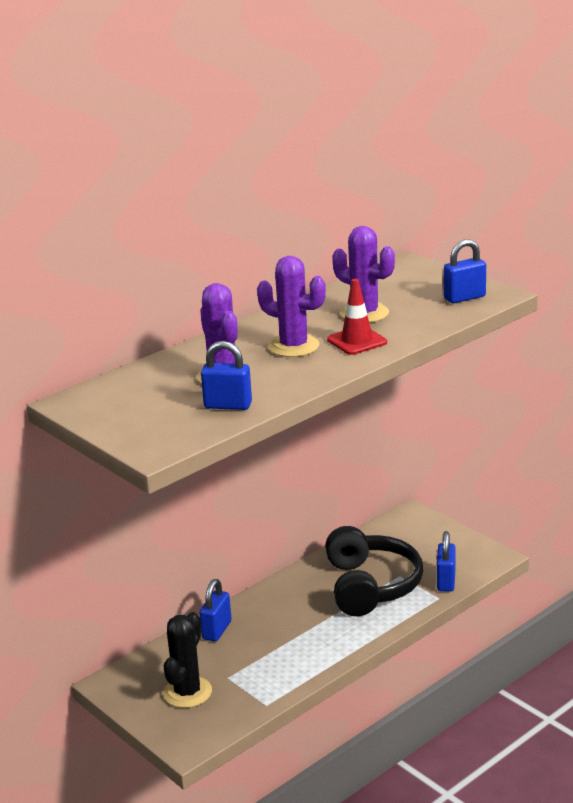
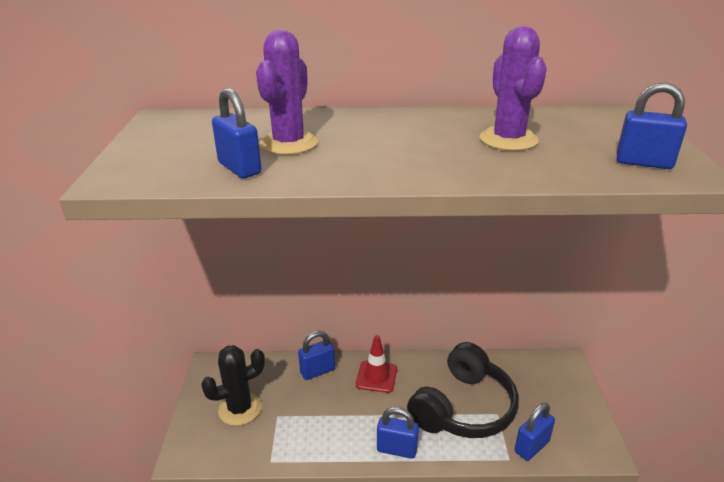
camera: 40 degrees right, 5 degrees up
purple cactus [257,256,326,357] -> none
red traffic cone [327,279,387,355] -> red traffic cone moved to [356,335,397,393]
none -> blue padlock [377,407,419,459]

